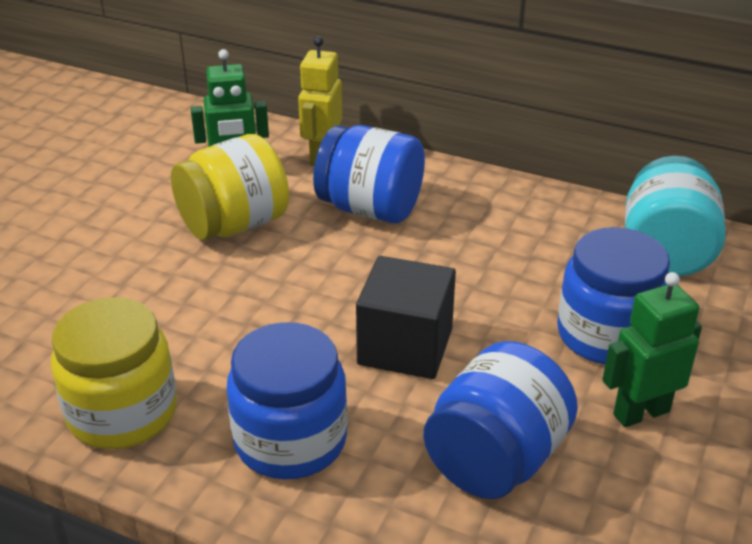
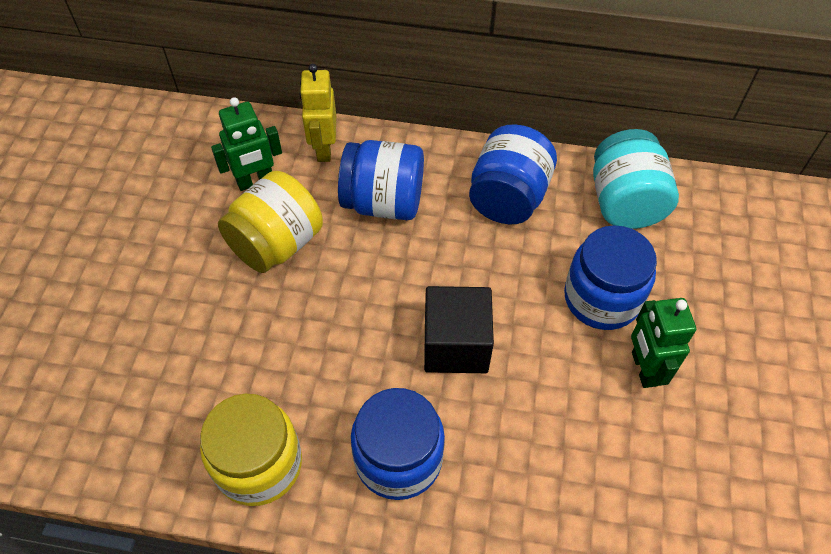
camera: 15 degrees left, 20 degrees up
blue jar [423,341,578,499] -> blue jar moved to [469,124,557,224]
green robot [602,272,702,427] -> green robot turned 60 degrees counterclockwise [631,298,696,388]

